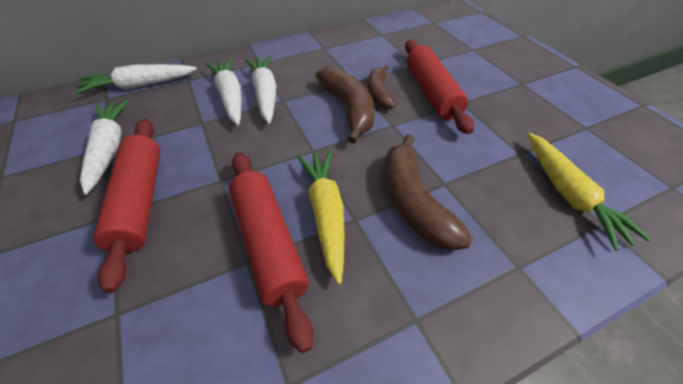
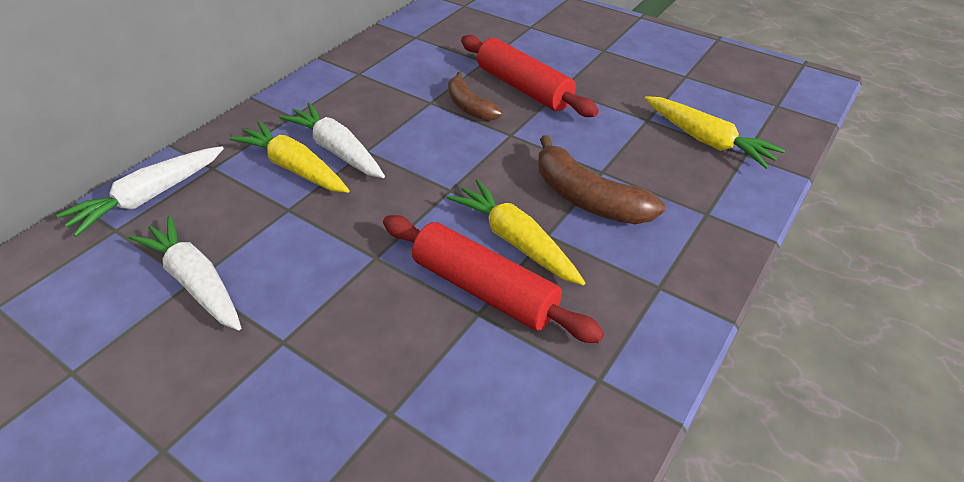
camera: 30 degrees left, 5 degrees down
red rolling pin [93,119,160,293] -> none
white carrot [205,58,242,125] -> yellow carrot [230,121,349,193]
brown banana [316,67,374,144] -> none

